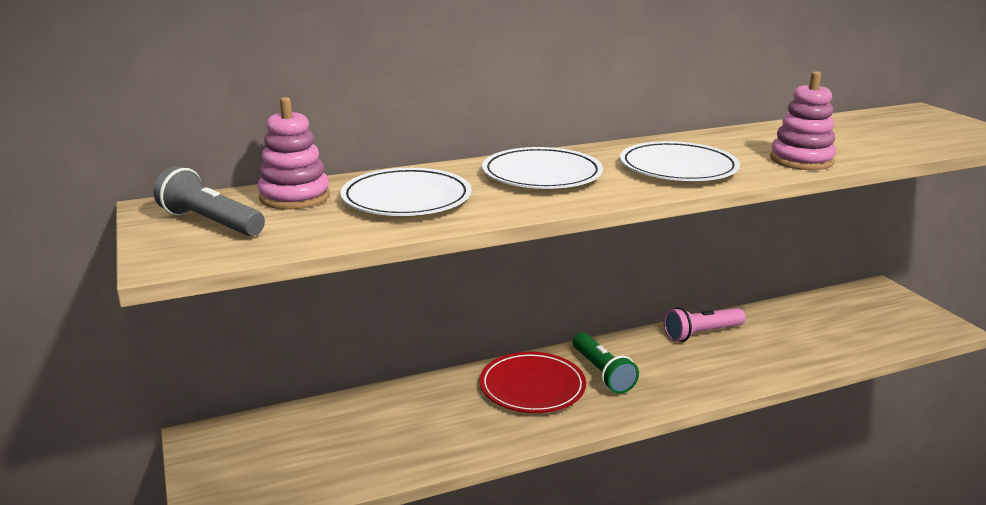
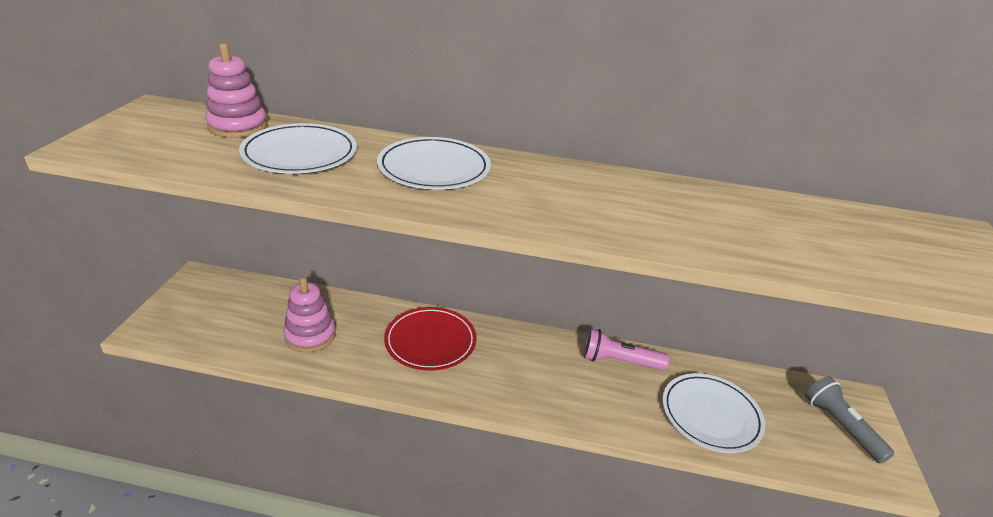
camera: 30 degrees right, 10 degrees up
grey flashlight [154,166,265,236] -> grey flashlight moved to [805,376,895,464]
green flashlight [573,332,639,394] -> none
white plate [620,141,740,181] -> white plate moved to [662,373,765,453]
pink stacking toy [770,71,836,170] -> pink stacking toy moved to [283,277,336,352]

